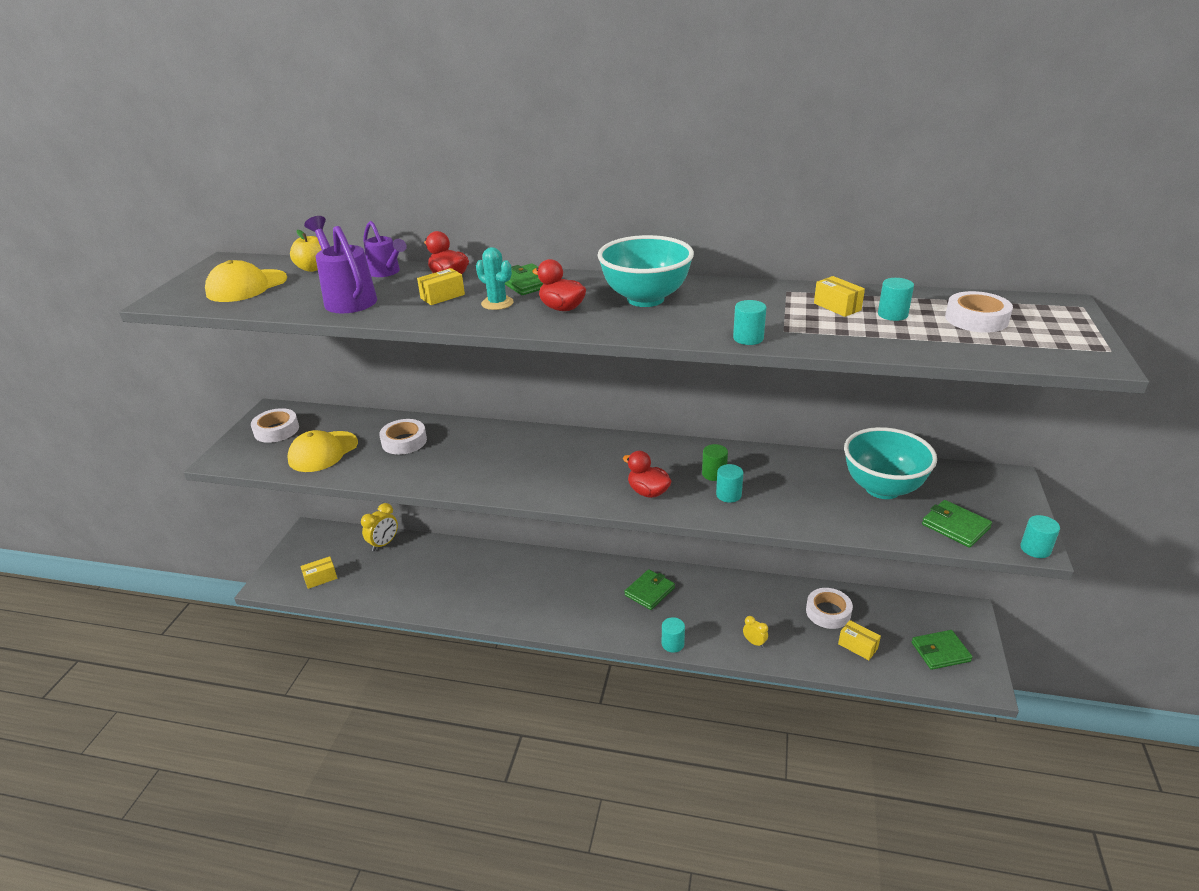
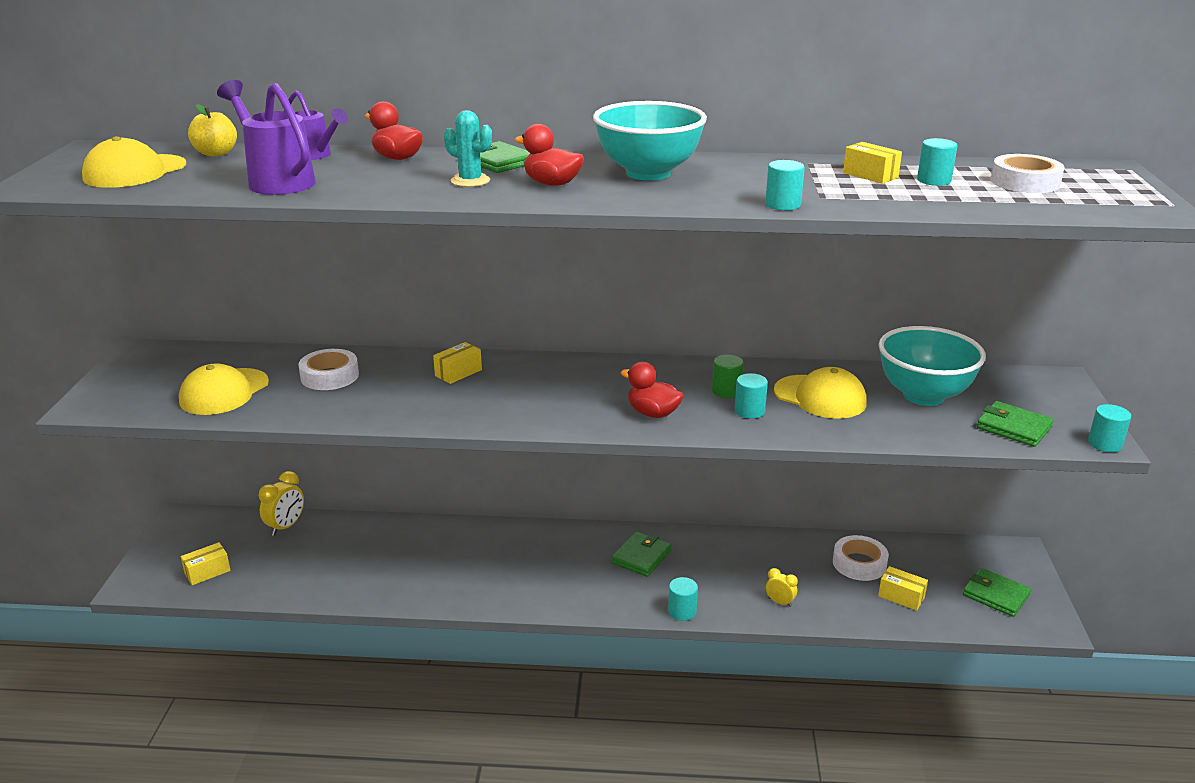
camera: 10 degrees left, 5 degrees down
white tape [251,408,299,443] -> none
yellow box [417,268,465,305] -> yellow box moved to [433,342,482,384]
green wallet [912,630,973,670] -> green wallet turned 60 degrees clockwise [963,568,1031,617]
none -> yellow cap [774,367,867,419]

